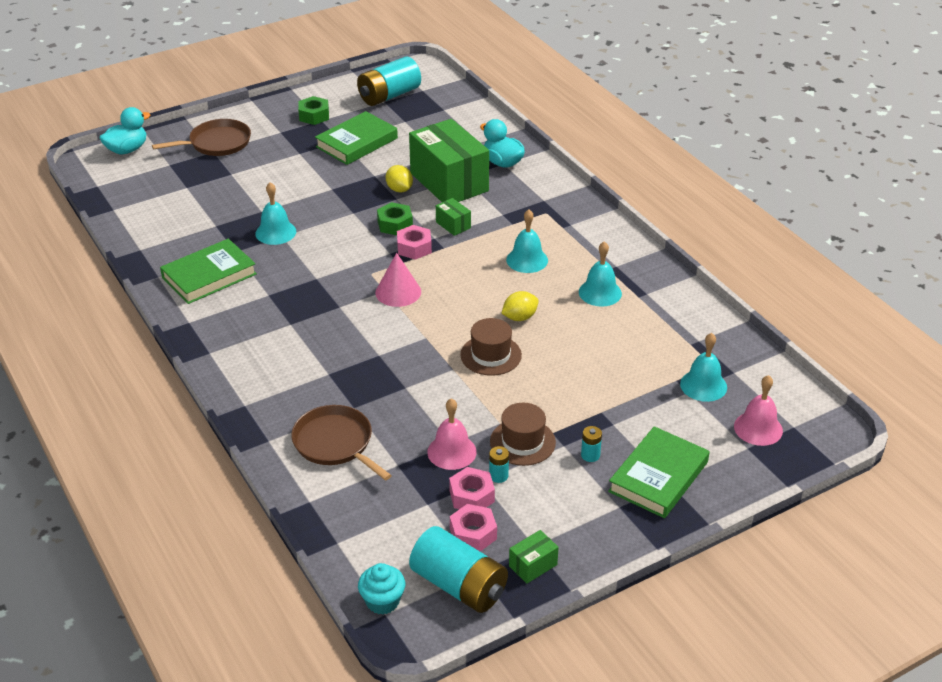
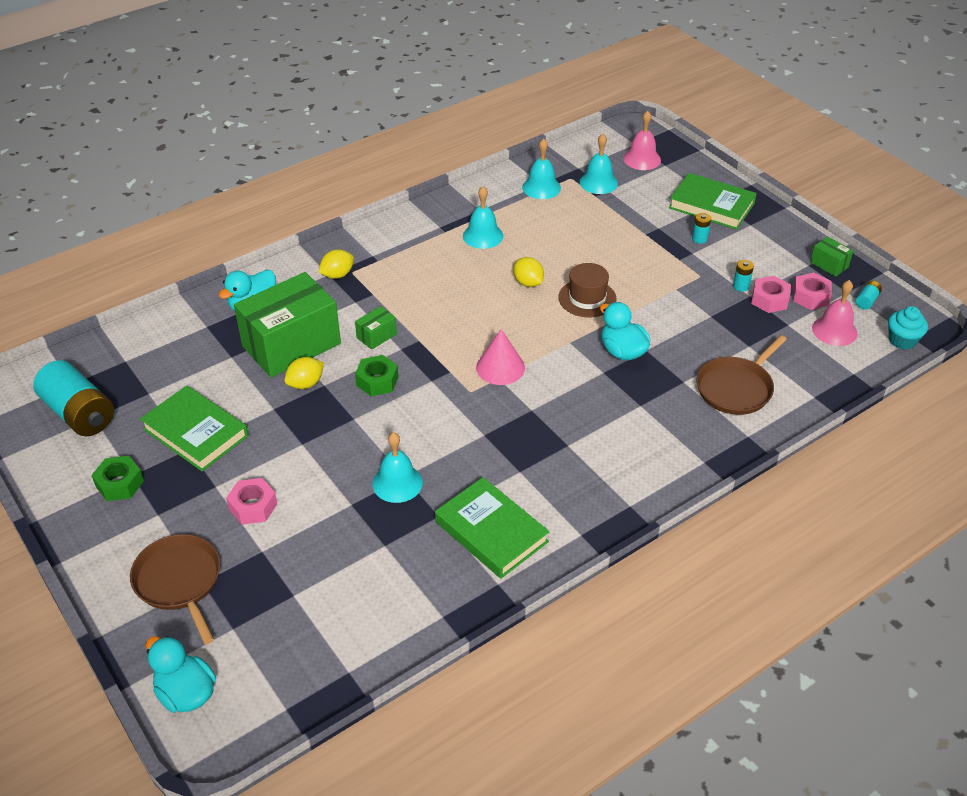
camera: 95 degrees left, 5 degrees up
pink nut [397,225,432,260] -> pink nut moved to [226,478,277,525]
turquoise battery [409,526,508,613] -> turquoise battery [856,281,882,310], size x0.41
pink bell [427,398,477,470] -> pink bell moved to [812,280,857,346]
brown hat [490,403,556,466] -> none
turquoise bell [506,209,548,273] -> turquoise bell moved to [522,138,561,199]
none -> yellow lemon [318,249,354,279]
none -> turquoise duck [600,302,650,360]

